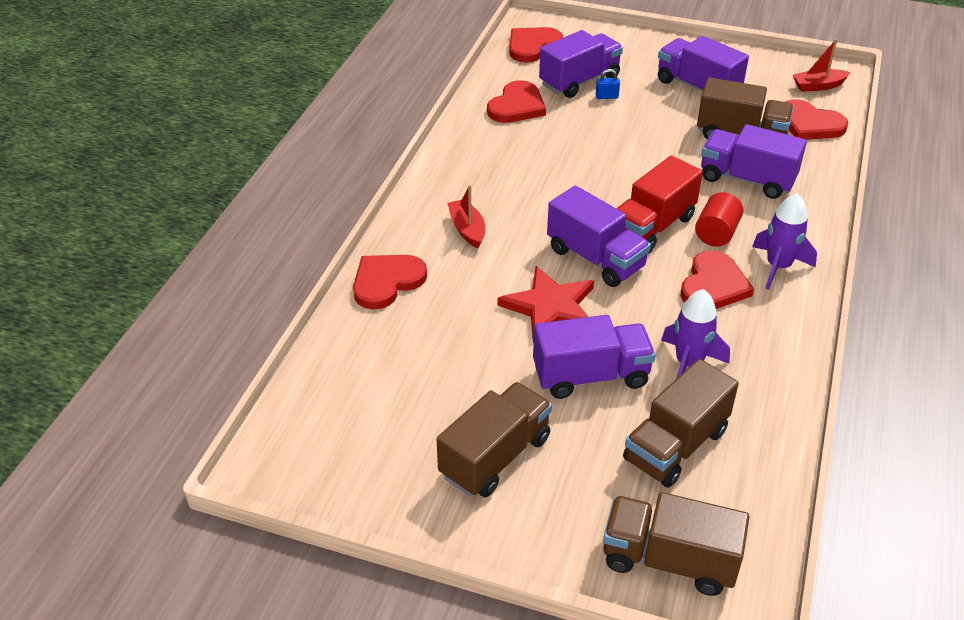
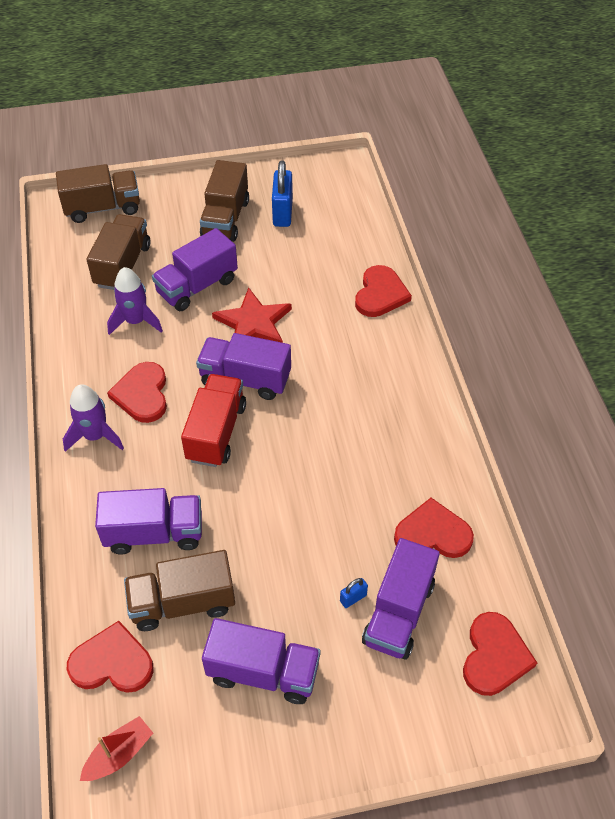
camera: 150 degrees right, 10 degrees up
red boat [447,185,485,248] -> none
red heart [487,80,546,123] -> red heart turned 90 degrees clockwise [394,498,474,558]
red cylinder [695,192,743,247] -> none
none -> blue padlock [272,160,293,227]

